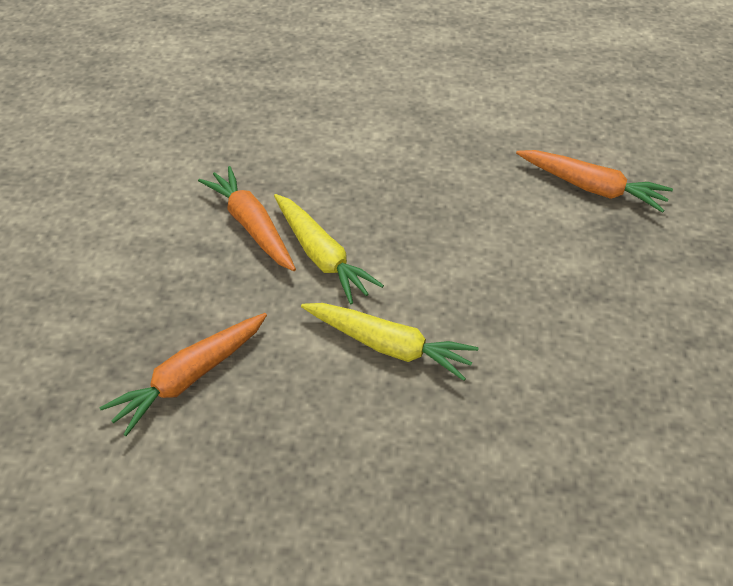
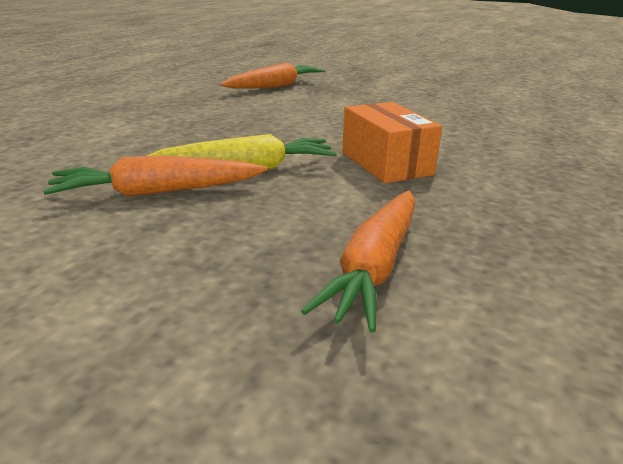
camera: 70 degrees left, 20 degrees down
orange carrot [99,313,267,436] -> orange carrot turned 45 degrees clockwise [301,190,415,333]
yellow carrot [301,303,479,381] -> orange box [342,102,442,183]

